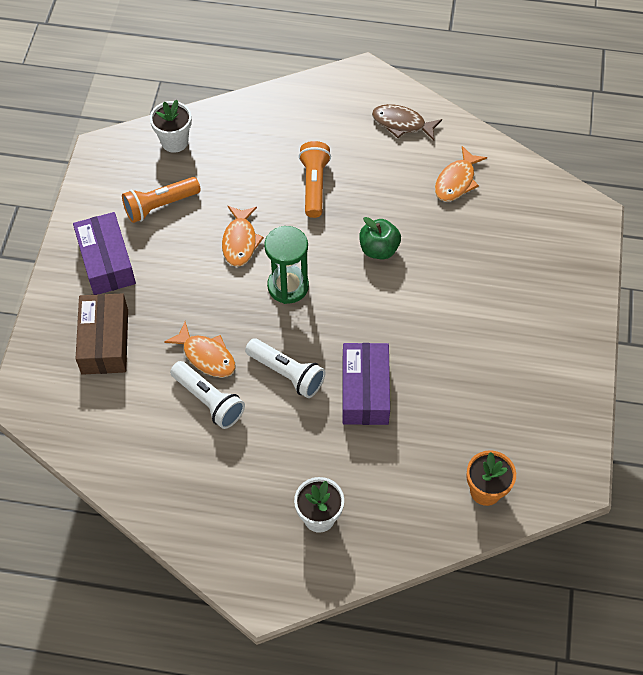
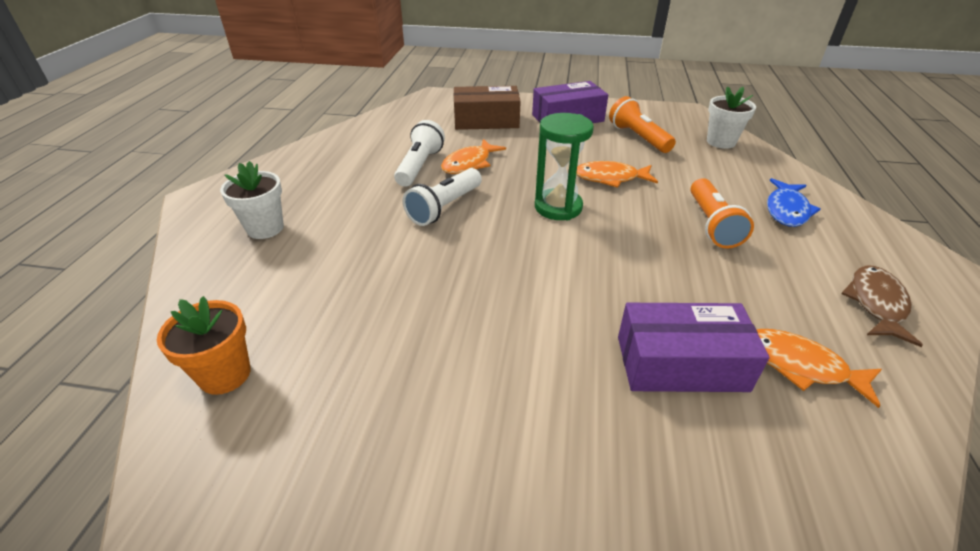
camera: 90 degrees right, 20 degrees down
white flashlight [170,361,245,429] -> white flashlight turned 150 degrees clockwise [394,120,445,187]
orange flashlight [299,141,331,218] -> orange flashlight turned 90 degrees clockwise [690,178,754,248]
purple box [343,343,390,425] -> purple box moved to [618,303,770,392]
green apple [359,217,401,259] -> none
none -> blue fish [767,178,820,227]

